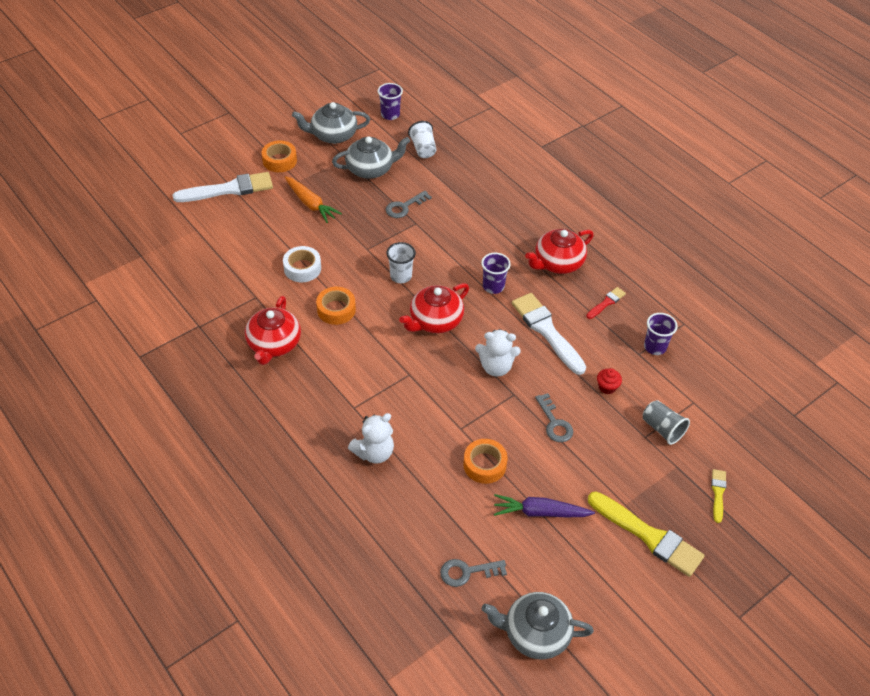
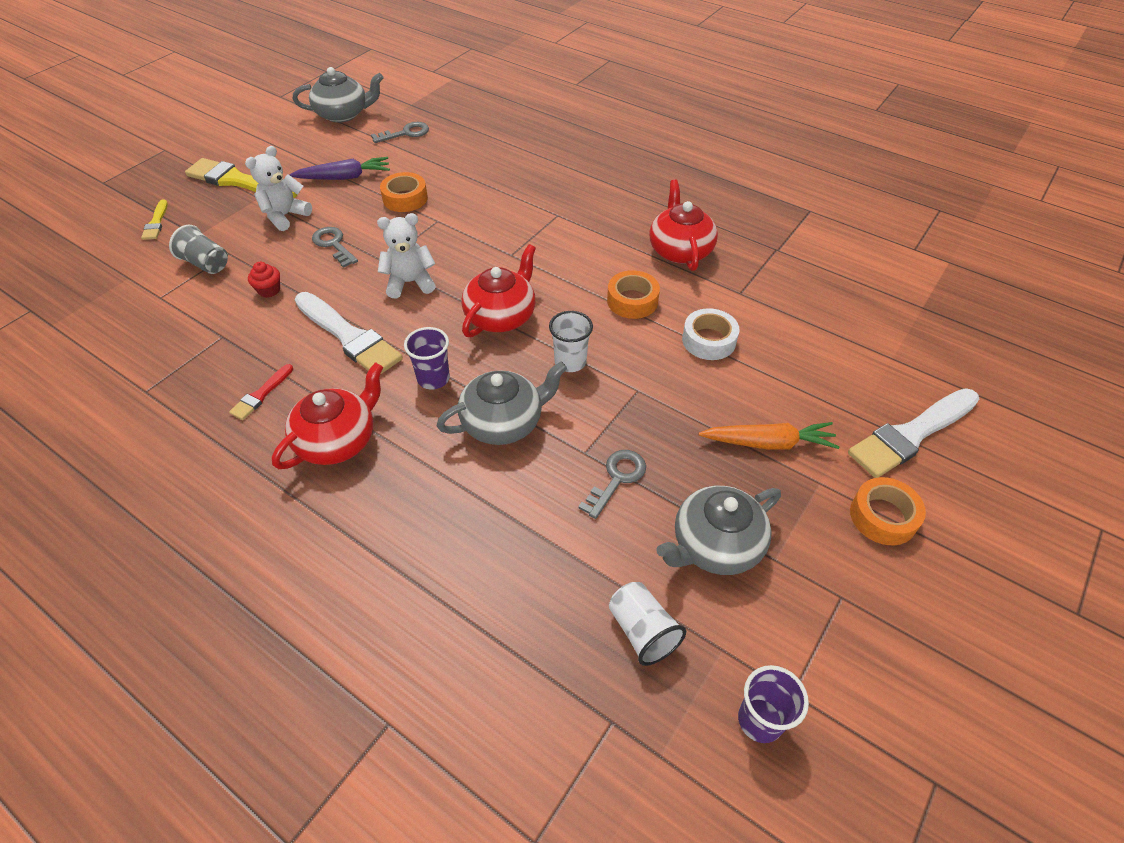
camera: 165 degrees right, 0 degrees up
orange carrot [284,176,342,223] -> orange carrot turned 150 degrees clockwise [699,422,840,450]
grey teapot [292,102,370,144] -> grey teapot moved to [437,361,567,445]
white teddy bear [348,413,394,464] -> white teddy bear moved to [245,146,312,231]
purple cup [644,313,678,355] -> none

